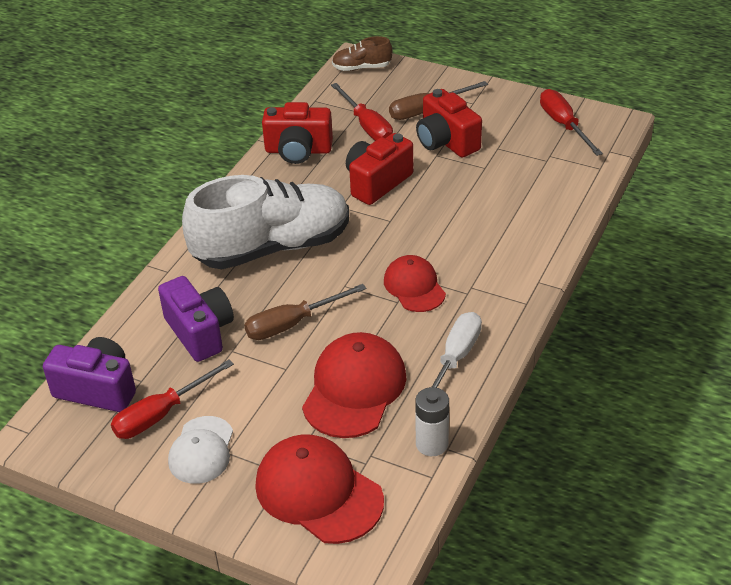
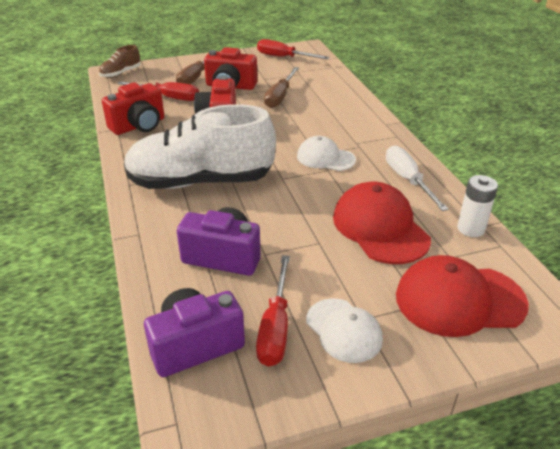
camera: 45 degrees left, 5 degrees down
white shoe [182,175,349,269] -> white shoe turned 120 degrees counterclockwise [124,104,276,189]
brown screwdriver [244,284,366,340] -> brown screwdriver moved to [264,67,299,108]
red cap [384,255,446,312] -> white cap [297,136,356,171]

